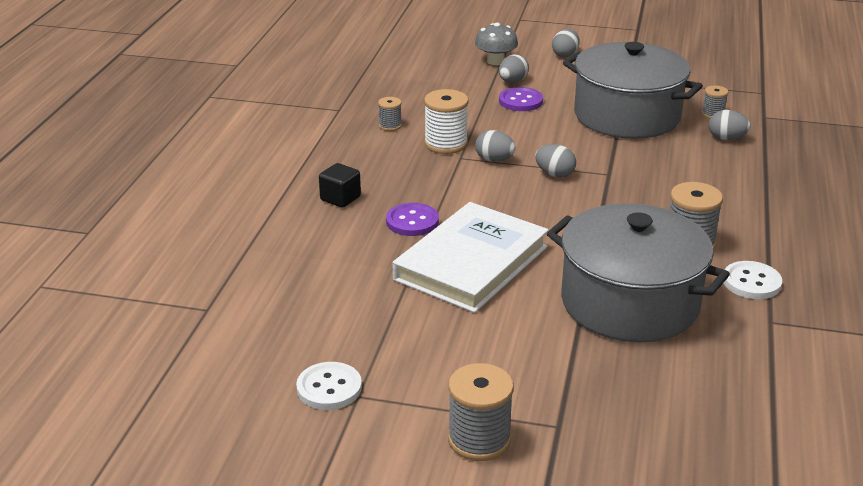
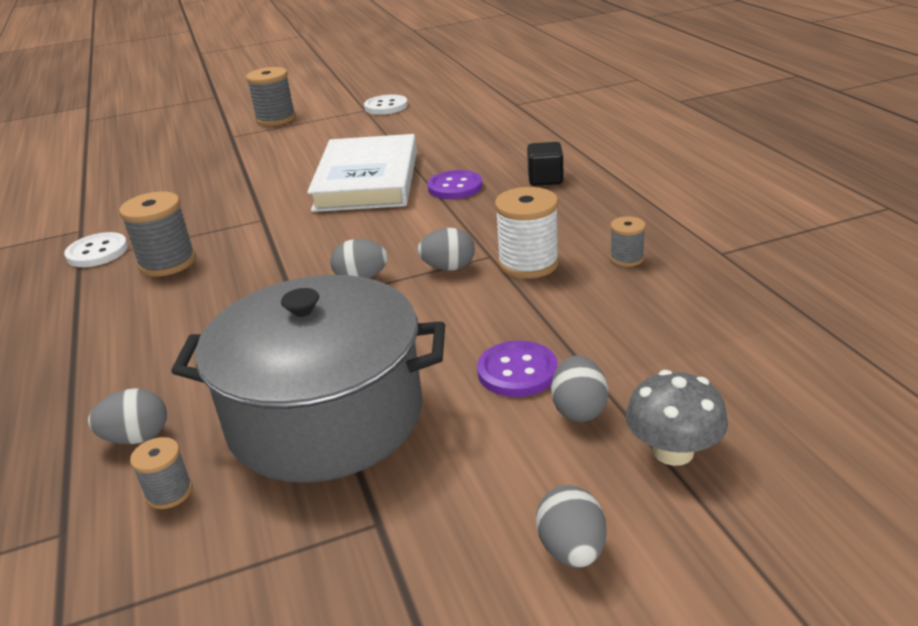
camera: 150 degrees right, 0 degrees up
grey pot [547,203,730,342] -> none

